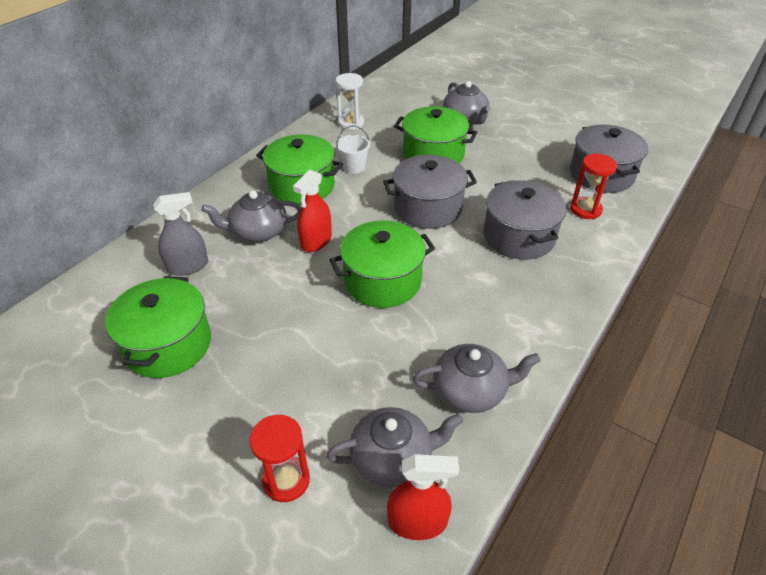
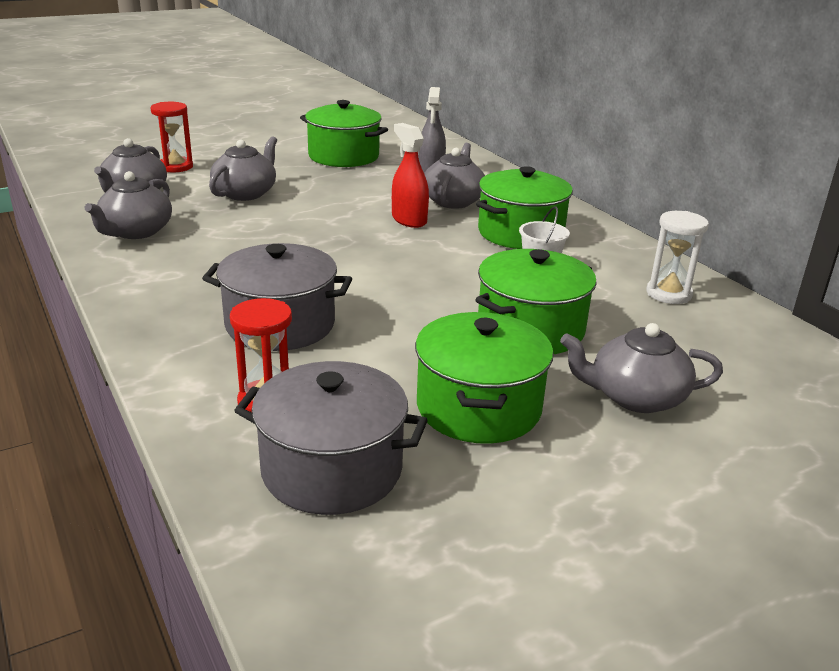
camera: 115 degrees right, 15 degrees down
green pot [330,220,435,308] -> green pot moved to [415,312,554,444]
grey pot [383,155,477,229] -> none
red spray bottle [387,454,459,540] -> none
none -> grey teapot [209,136,277,201]

